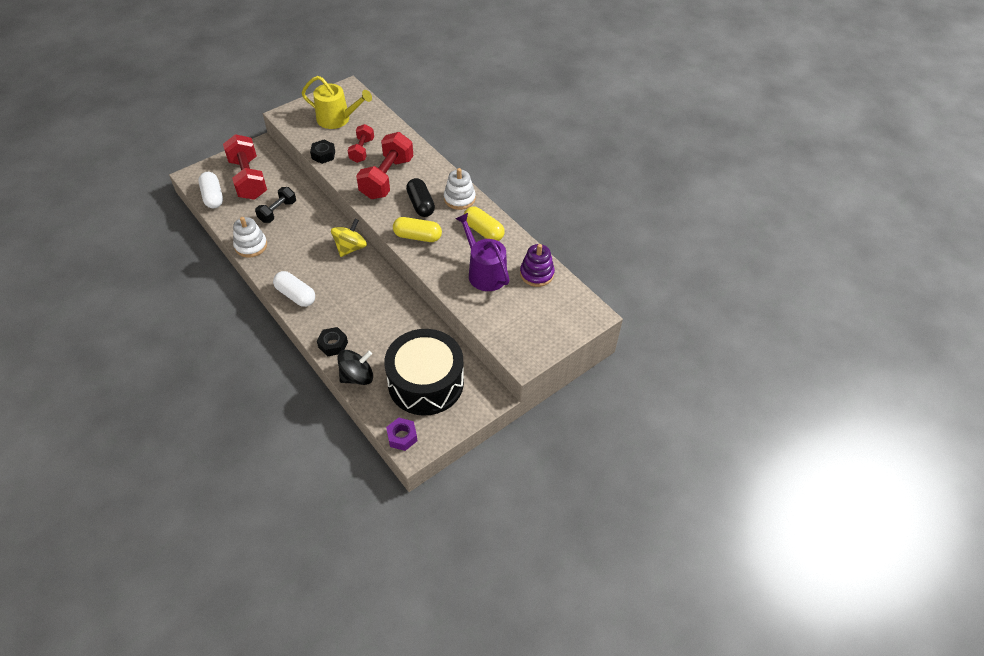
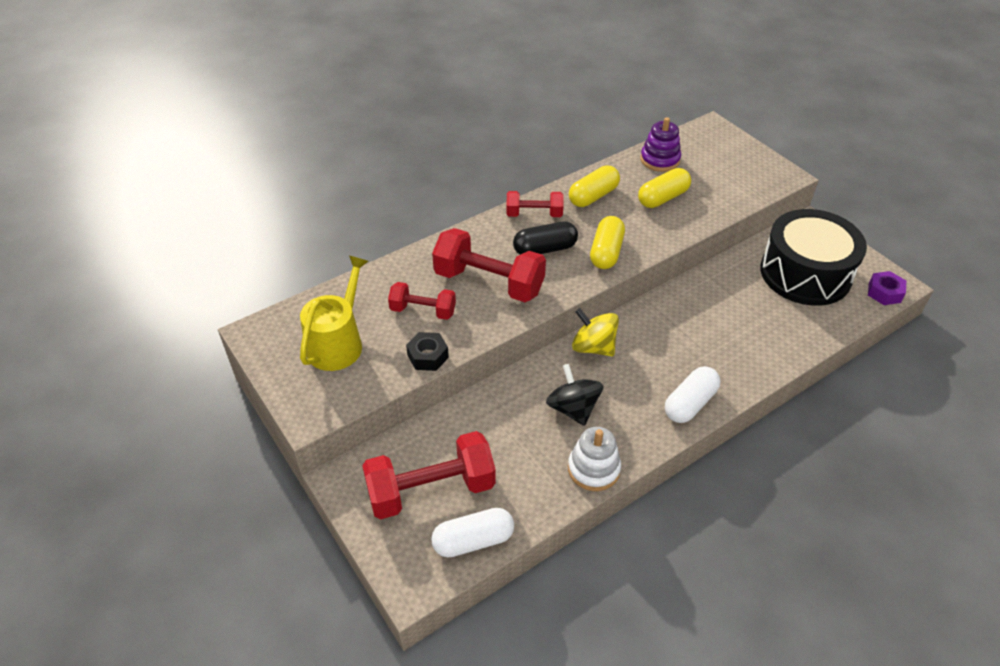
camera: 85 degrees left, 5 degrees down
black dumbbell [255,187,296,223] -> none
black nut [317,327,348,357] -> none
black spinning top [337,350,373,385] -> black spinning top moved to [546,364,604,426]
white stacking toy [444,168,475,210] -> red dumbbell [506,191,564,217]
purple watering can [455,213,510,291] -> yellow capsule [638,168,691,208]

